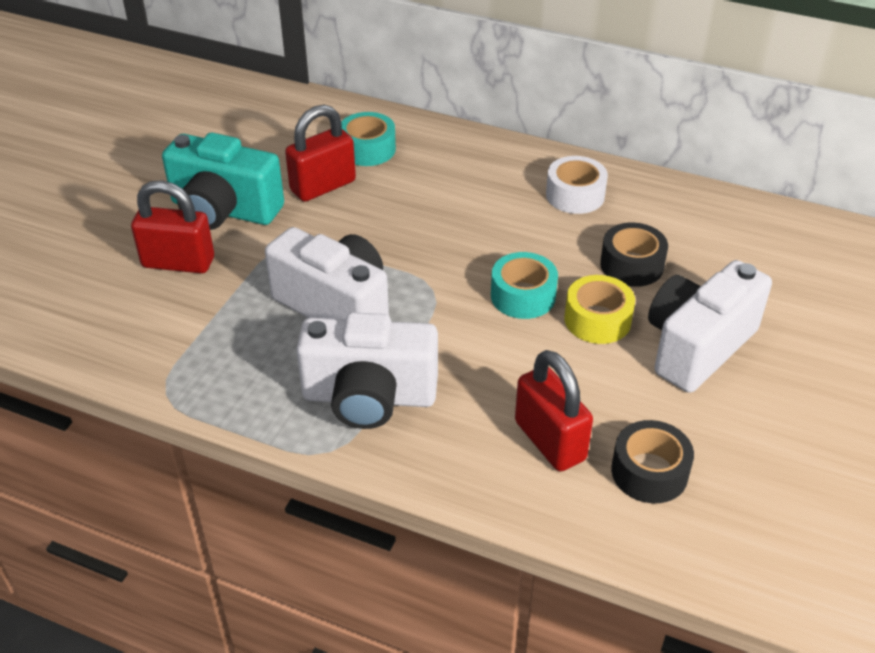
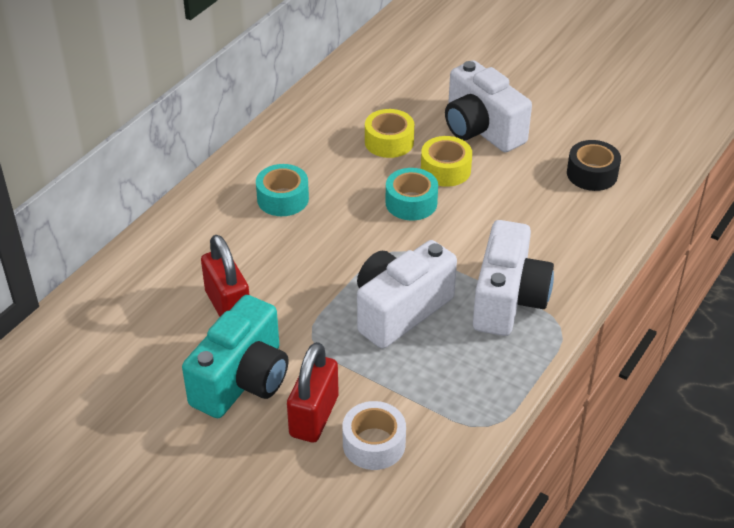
camera: 80 degrees left, 0 degrees up
turquoise tape [341,112,396,166] -> turquoise tape moved to [256,164,309,216]
red padlock [515,350,593,472] -> none
white tape [546,156,608,214] -> white tape moved to [342,401,406,470]
black tape [600,222,668,287] -> yellow tape [365,109,414,158]

